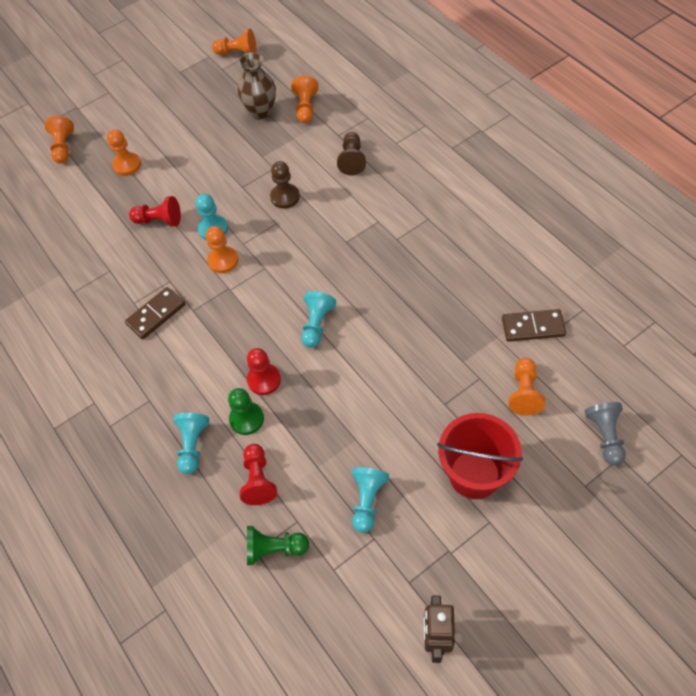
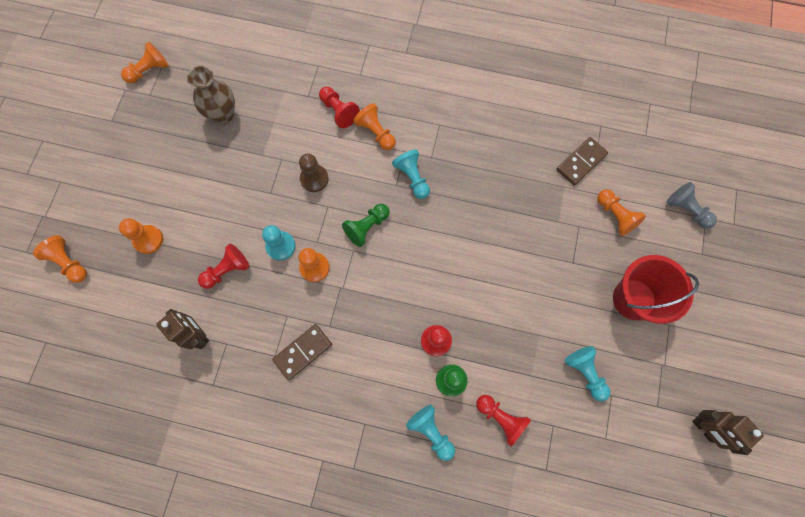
camera: 45 degrees left, 15 degrees up
brown domino [125,287,185,339] -> brown domino turned 45 degrees clockwise [272,324,332,380]
green pawn [247,526,309,565] -> green pawn moved to [342,204,390,247]
orange pawn [291,76,318,123] -> orange pawn moved to [353,103,396,150]
turquoise pawn [301,291,336,348] -> turquoise pawn moved to [392,149,430,199]
brown pawn [337,132,366,175] -> red pawn [319,87,360,128]
none -> brown robot [156,309,209,349]

